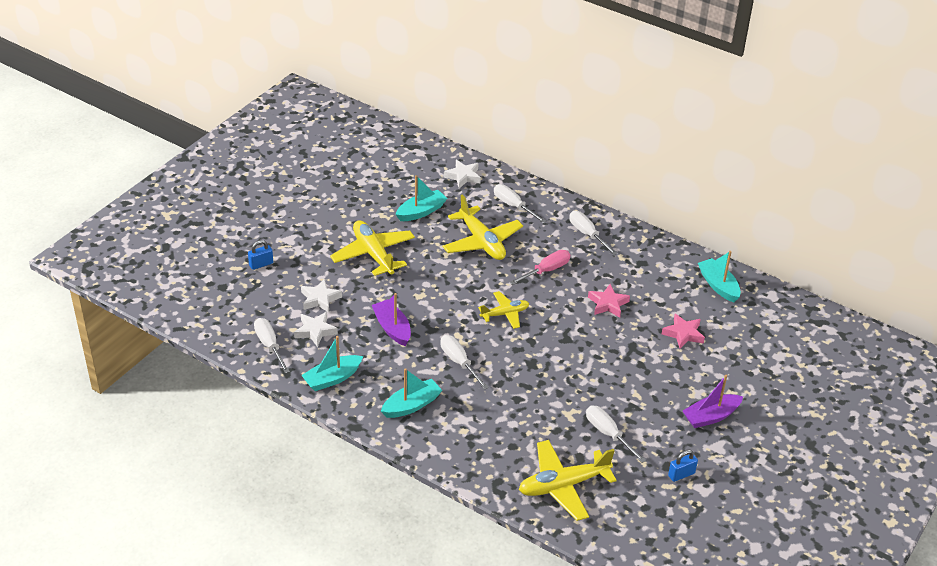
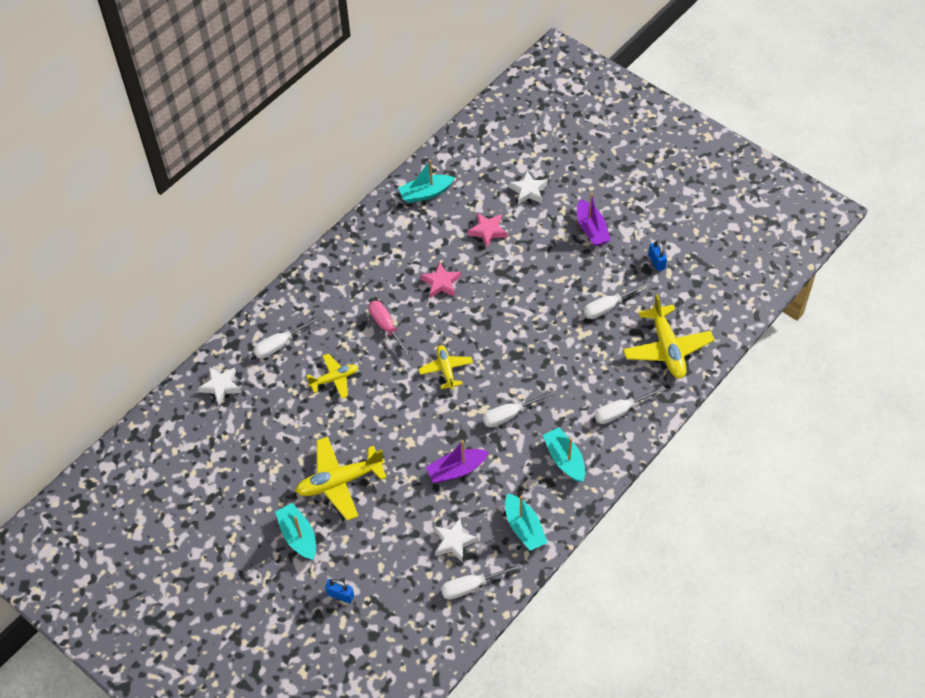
camera: 80 degrees left, 15 degrees up
blue padlock [248,240,273,270] -> blue padlock turned 45 degrees counterclockwise [325,579,354,603]
white star [301,279,342,313] -> white star moved to [509,171,548,205]
turquoise boat [395,175,447,221] -> turquoise boat moved to [275,503,316,560]
yellow plane [443,194,523,260] -> yellow plane [307,353,358,399], size x0.60
white screwdriver [569,211,618,255] -> white screwdriver moved to [594,386,666,424]

